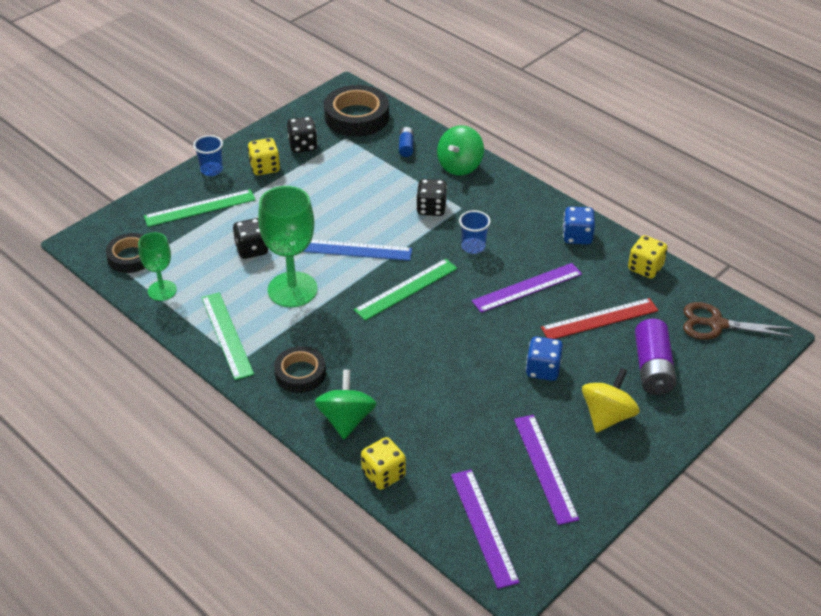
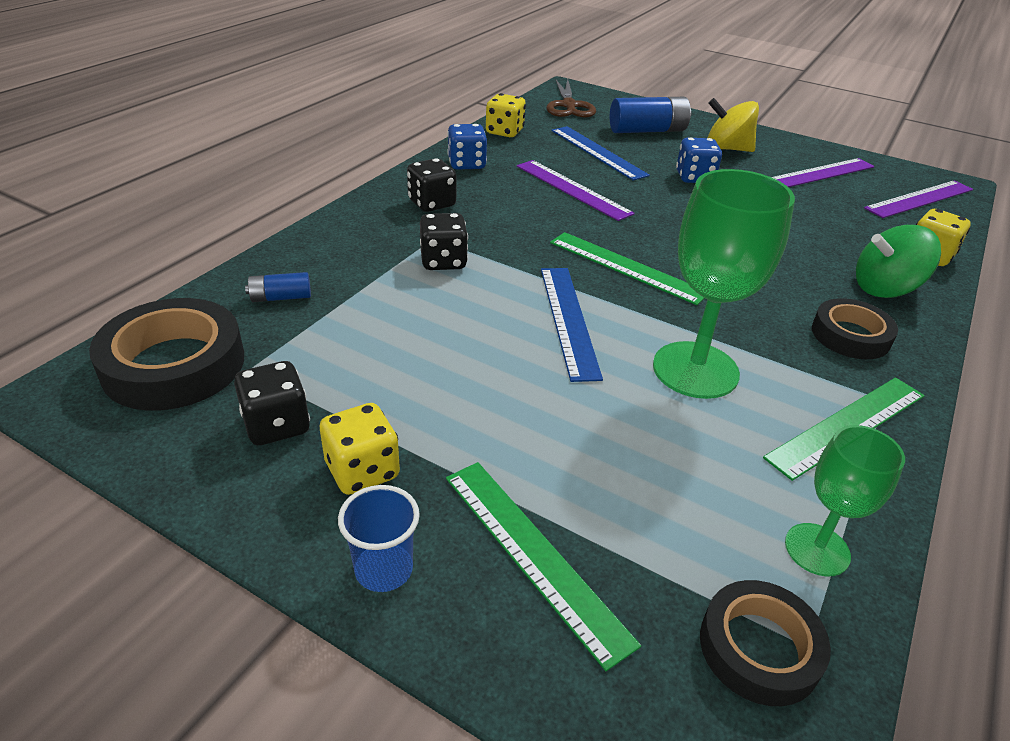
camera: 105 degrees left, 5 degrees down
black dice [233,218,268,259] -> black dice moved to [407,158,456,212]
green spinning top [437,125,484,175] -> none
blue cup [459,210,491,254] -> none
red ruler [541,298,659,339] -> blue ruler [551,126,650,181]
purple battery [635,319,677,395] -> blue battery [610,97,691,133]

